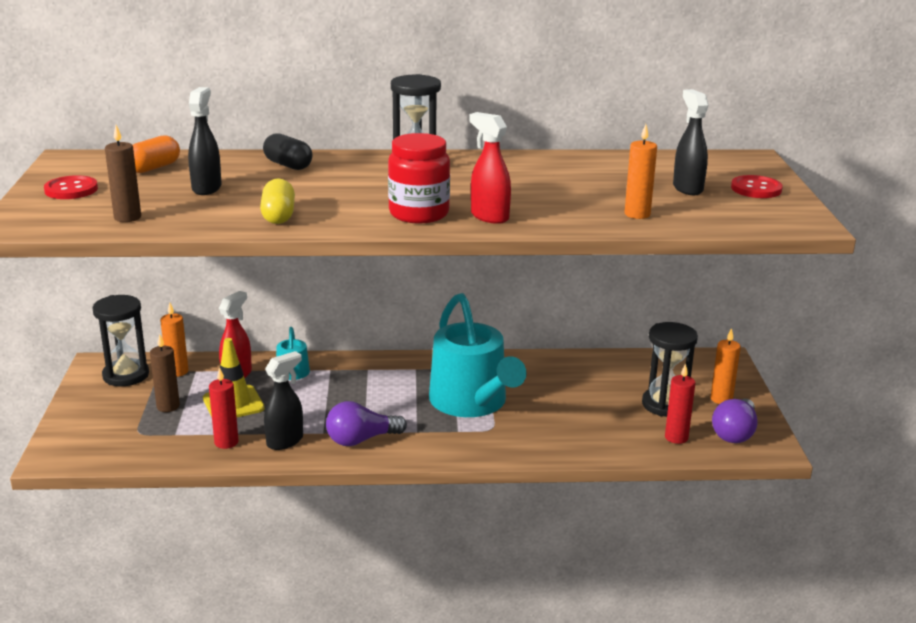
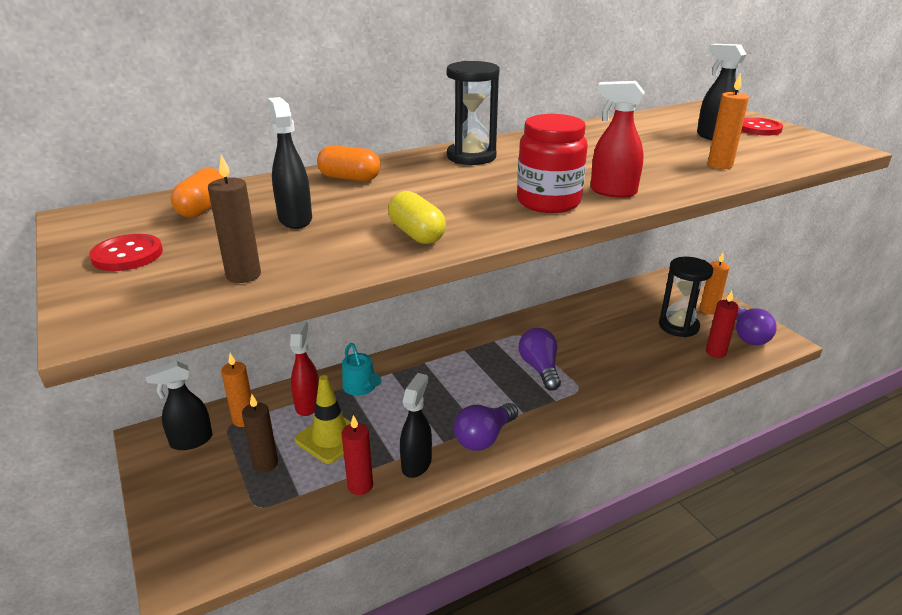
camera: 25 degrees left, 5 degrees up
black hourglass [92,295,149,386] -> black spray bottle [145,361,213,450]
black capsule [263,133,313,170] -> orange capsule [317,145,381,182]
turquoise watering can [429,293,527,417] -> purple light bulb [519,328,561,391]

